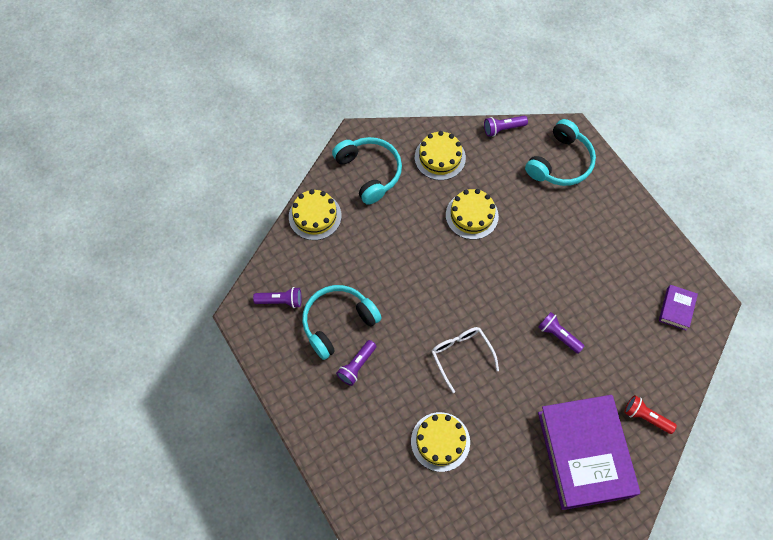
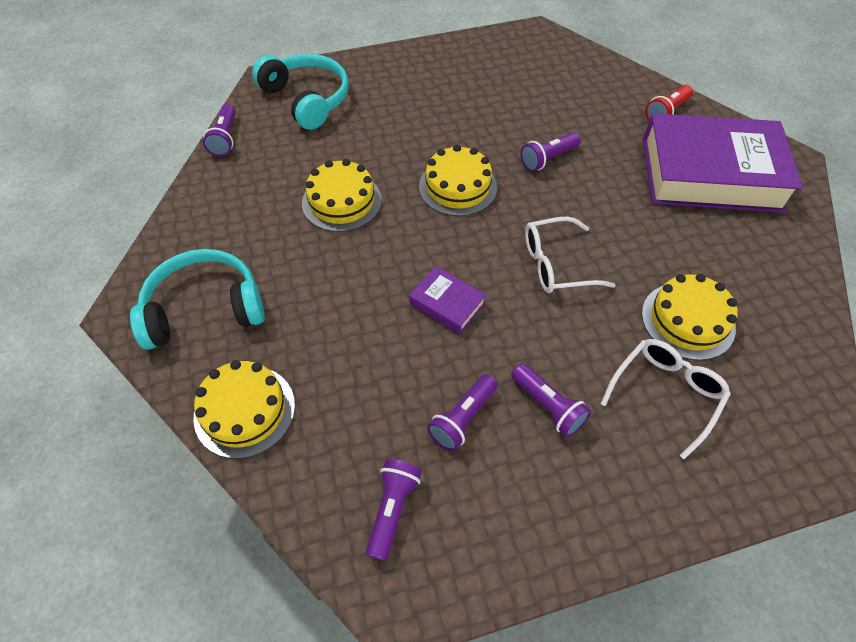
camera: 75 degrees left, 10 degrees down
turquoise headphones [302,285,382,360] -> purple flashlight [427,374,498,451]
yellow cake [415,131,466,180] -> yellow cake moved to [419,145,497,216]
purple book [659,285,698,330] -> purple book moved to [409,266,486,334]
none -> white glasses [601,339,731,459]

